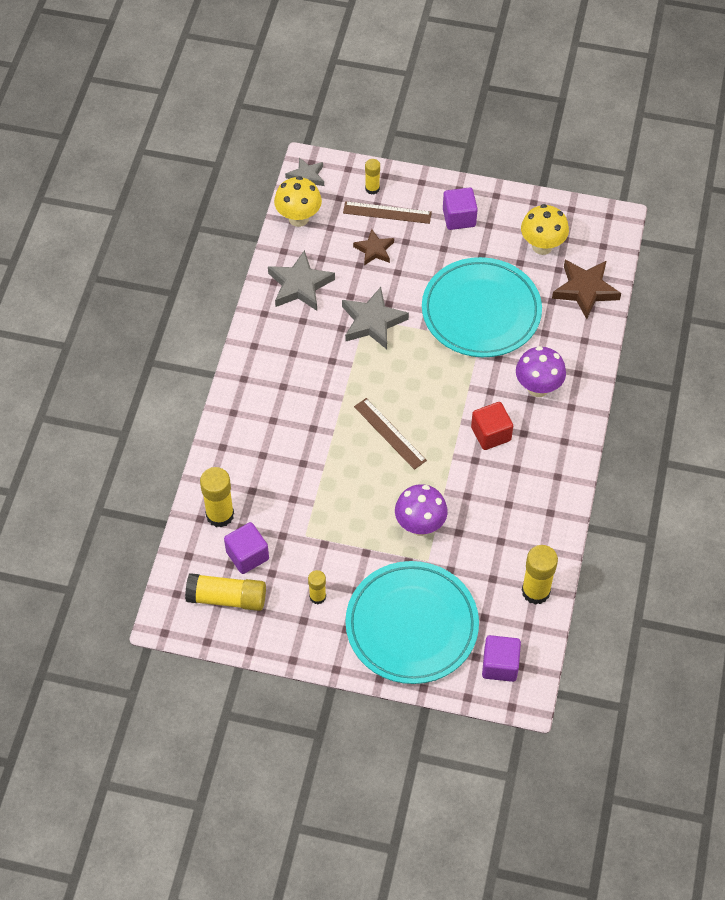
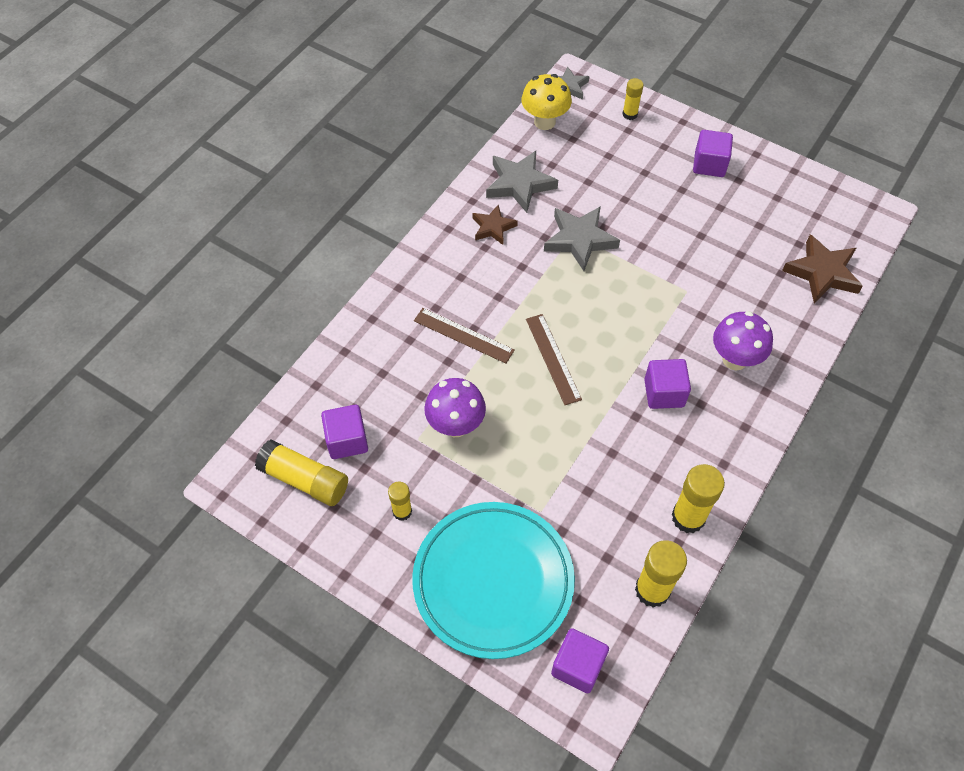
camera: 20 degrees right, 0 degrees up
yellow glue stick [200,467,234,528] -> yellow glue stick moved to [672,464,725,533]
brown ruler [343,201,432,224] -> brown ruler moved to [414,308,515,363]
brown star [353,229,394,266] -> brown star moved to [473,204,518,245]
purple mushroom [395,484,447,536] -> purple mushroom moved to [424,378,486,437]
turquoise plate [422,257,542,357] -> none
red cube [471,402,513,450] -> purple cube [644,359,691,409]
yellow mushroom [521,204,569,255] -> none

